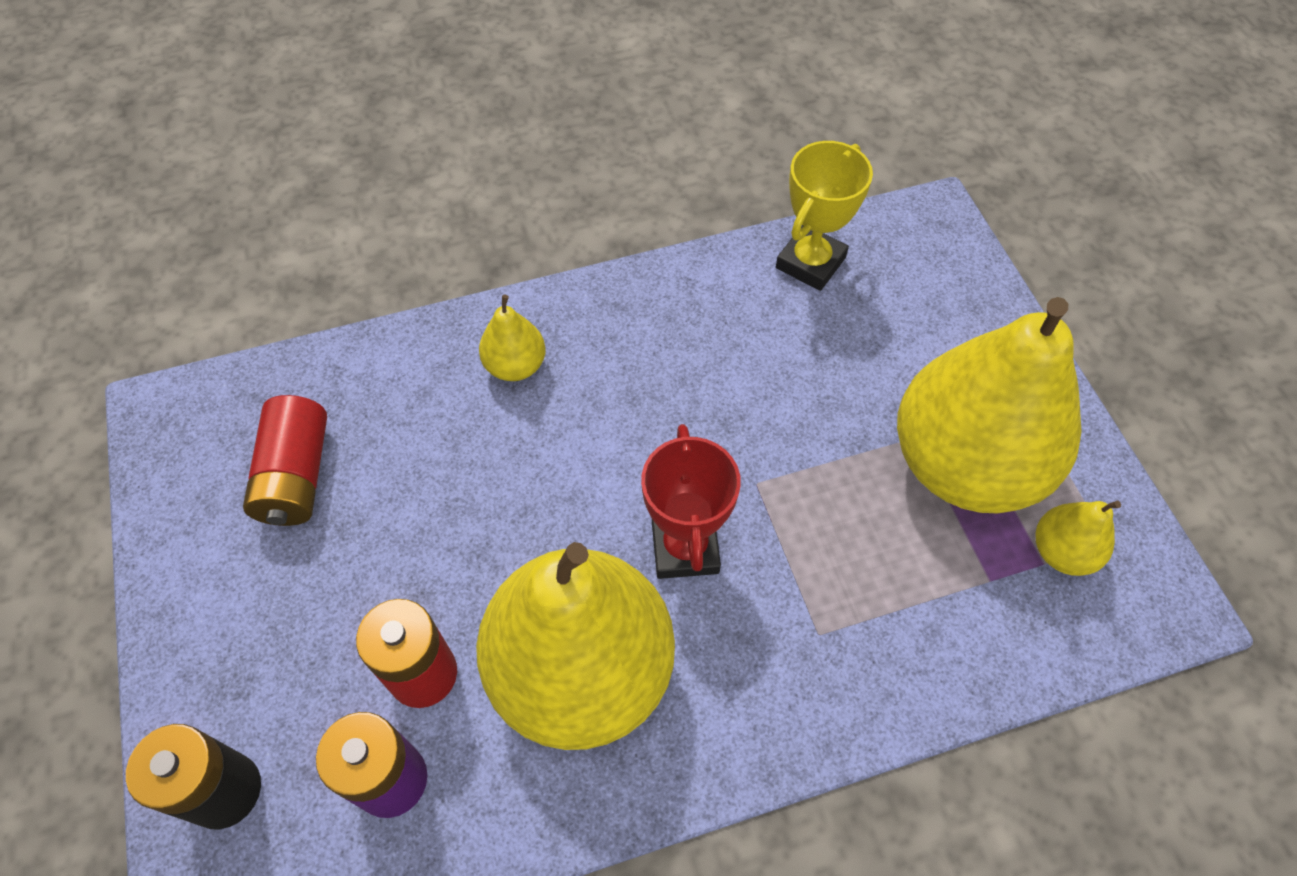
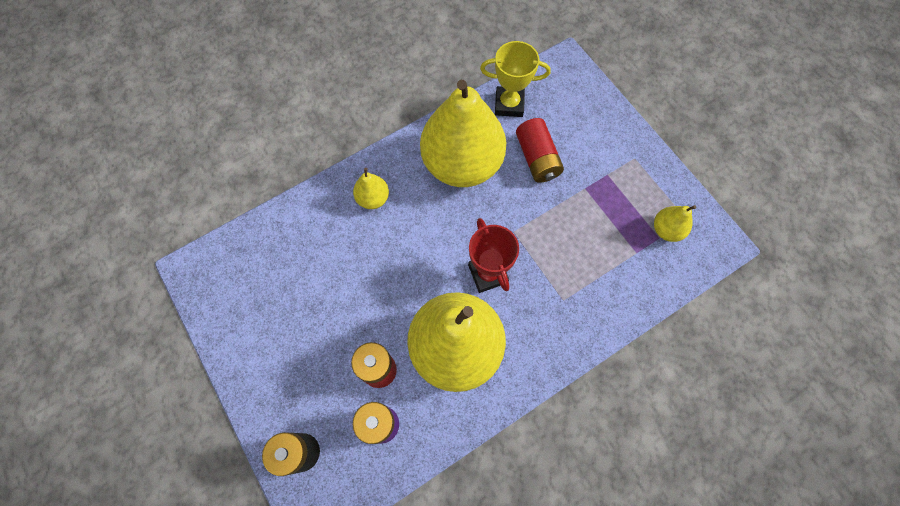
camera: 15 degrees left, 10 degrees up
red battery [243,395,327,526] -> red battery moved to [516,118,564,183]
yellow trophy [776,141,873,291] -> yellow trophy turned 75 degrees clockwise [480,41,551,117]
yellow pear [897,297,1082,514] -> yellow pear moved to [420,80,506,187]

